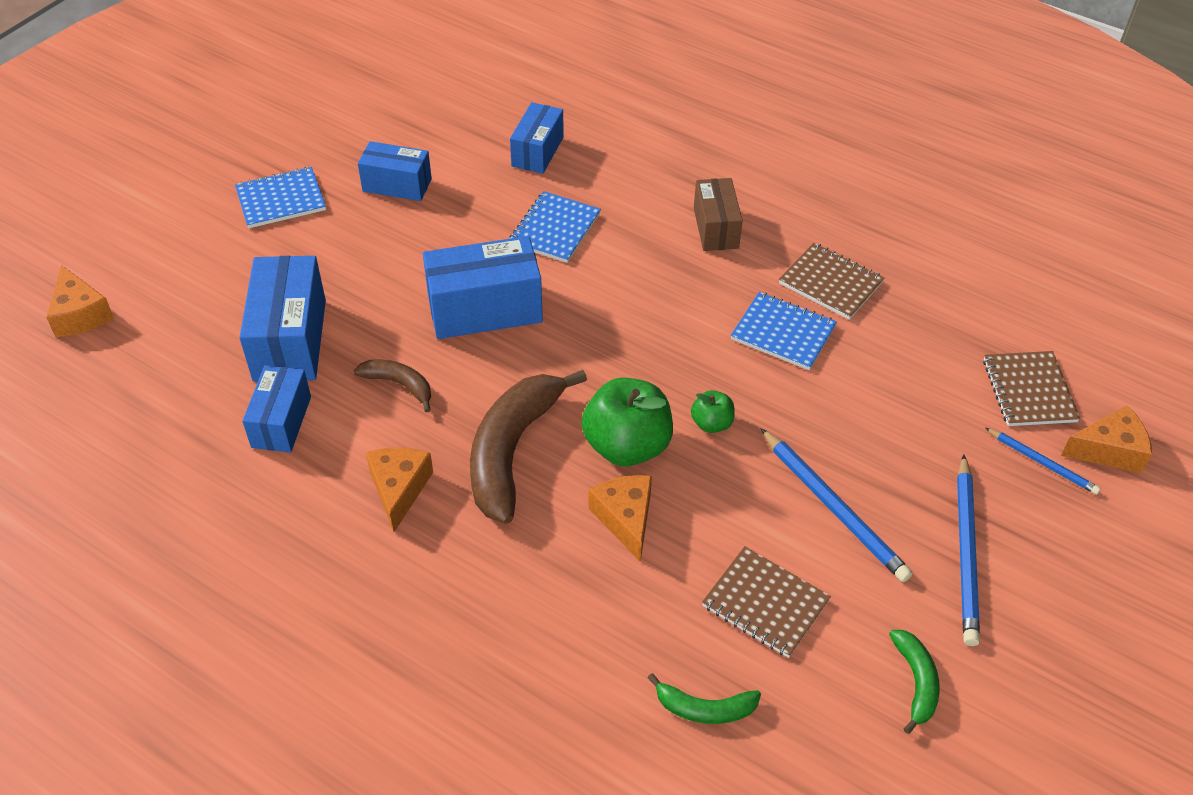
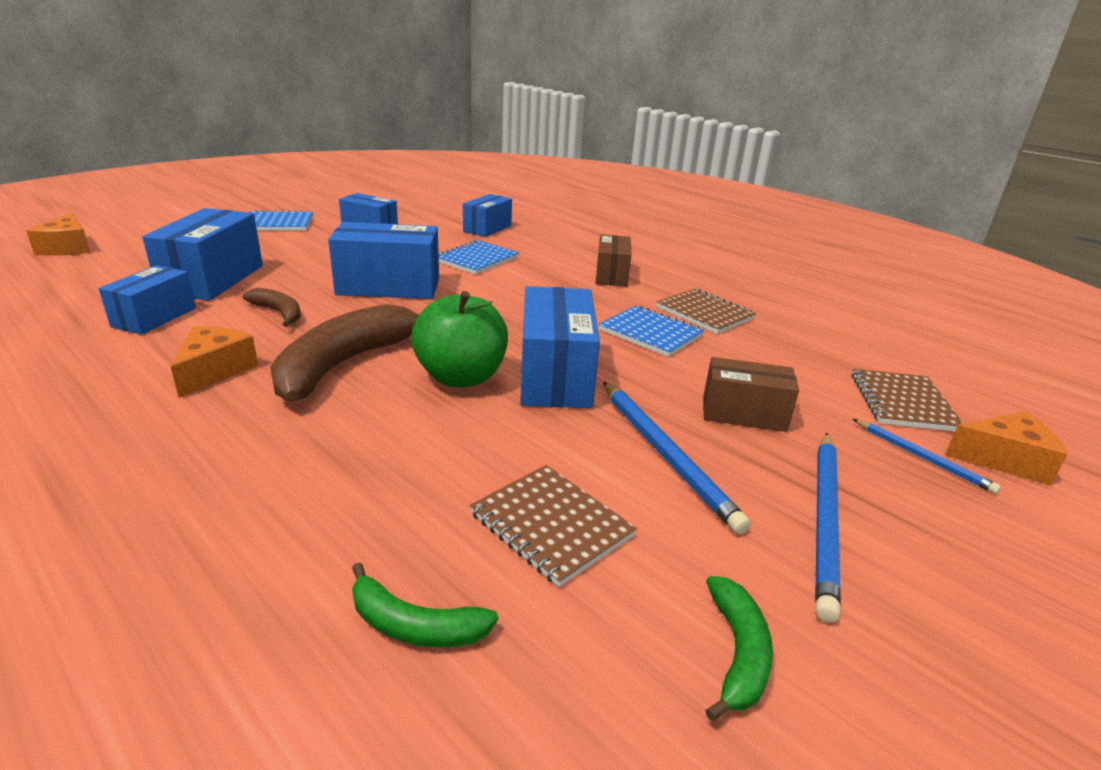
camera: 10 degrees right, 20 degrees down
orange cheese [588,475,652,562] -> none
green apple [691,390,735,433] -> blue box [520,286,600,408]
none -> brown box [703,357,799,432]

